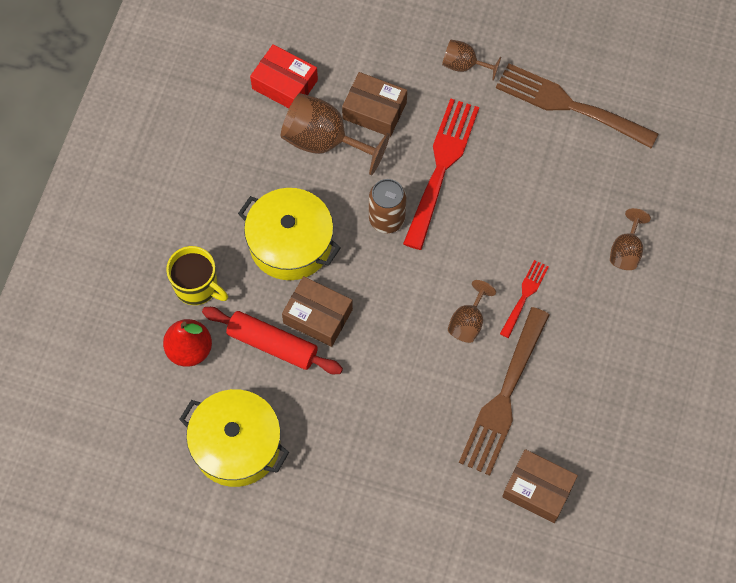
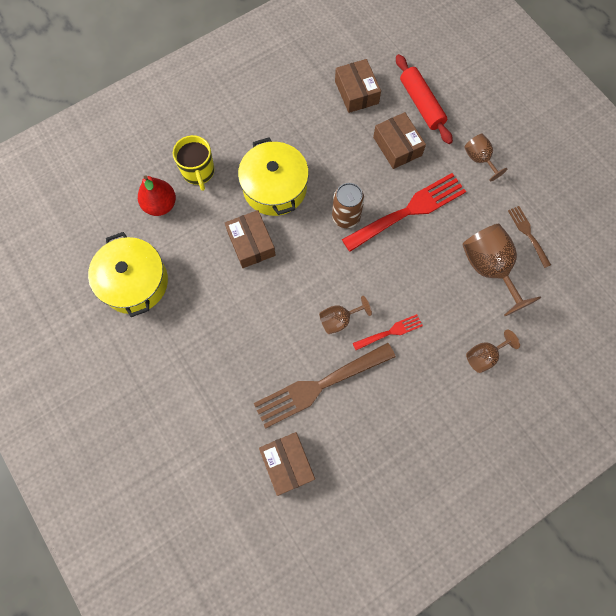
camera: 40 degrees right, 5 degrees up
red rolling pin [202,307,343,374] -> red rolling pin moved to [396,54,453,144]
red box [250,44,318,108] -> brown box [335,59,381,113]
brown goblet [281,93,390,175] -> brown goblet moved to [462,224,541,316]
brown fork [496,63,659,148] -> brown fork [508,206,551,268], size x0.50

